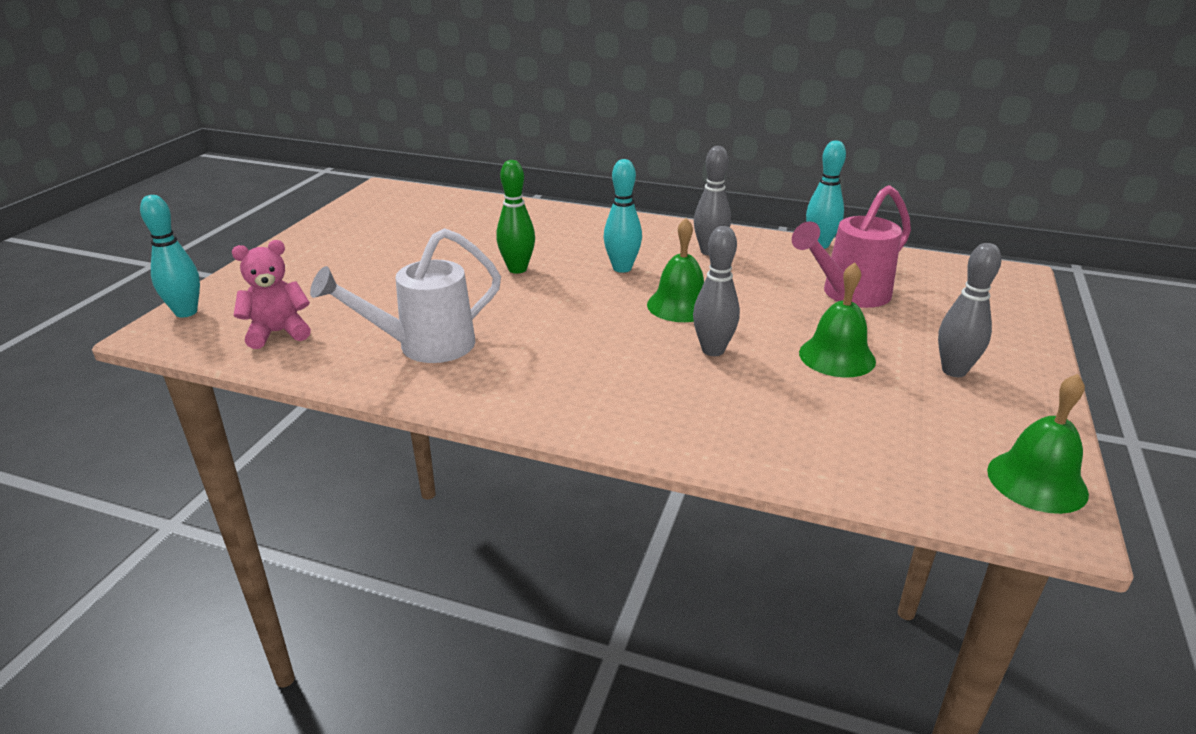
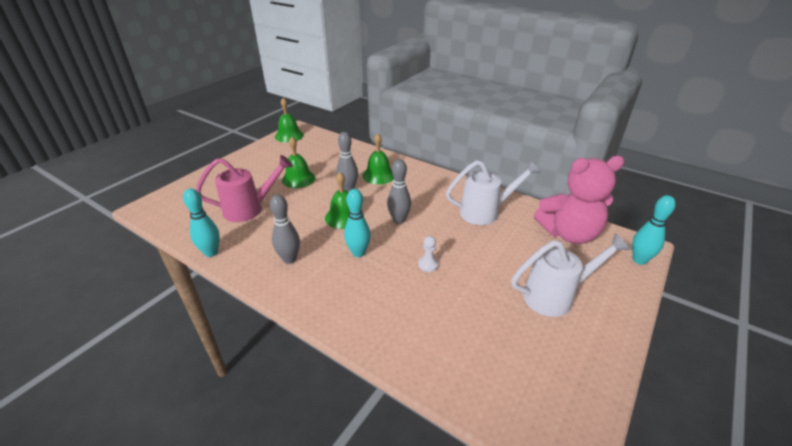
camera: 165 degrees left, 5 degrees up
pink teddy bear [232,240,311,349] -> pink teddy bear [534,156,625,244], size x1.75
green bowling pin [496,160,535,274] -> white pawn [418,236,439,272]
grey bowling pin [938,243,1001,377] -> grey bowling pin moved to [387,159,411,224]
none -> green bell [362,133,394,184]
none -> white watering can [511,233,630,317]

